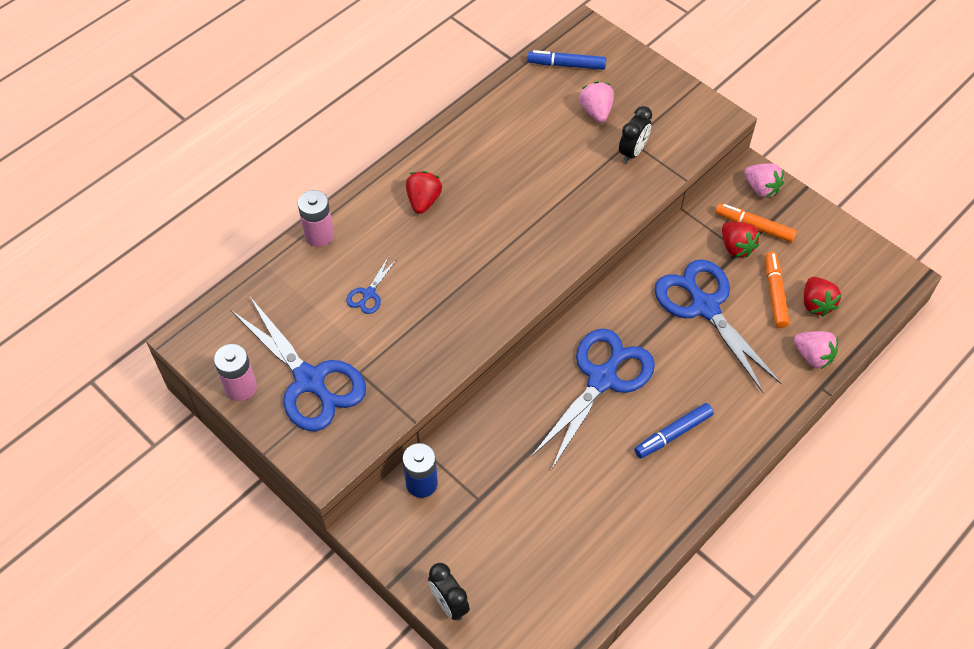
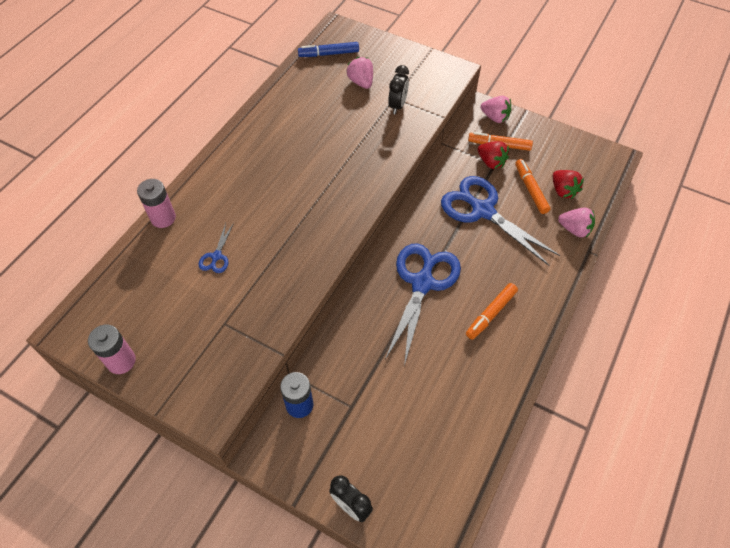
camera: 15 degrees left, 0 degrees up
blue scissors [231,297,366,431] -> none
red strawberry [406,171,442,214] -> none
blue marker [634,403,714,458] -> orange marker [466,283,518,340]

